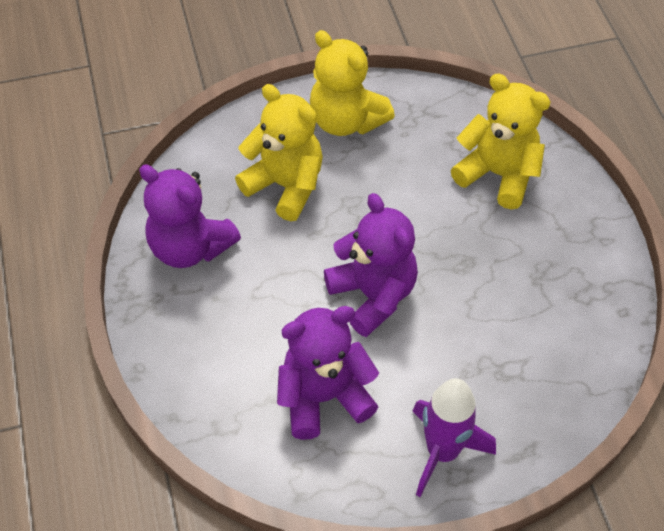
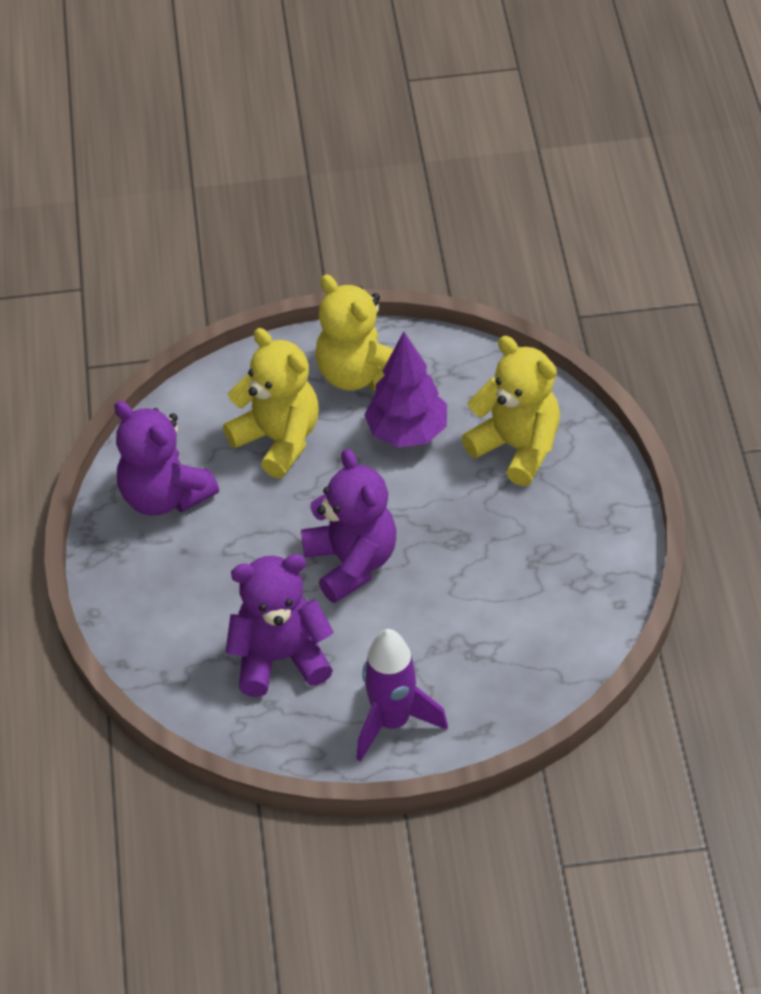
camera: 10 degrees right, 5 degrees down
none -> purple tree [364,331,447,448]

